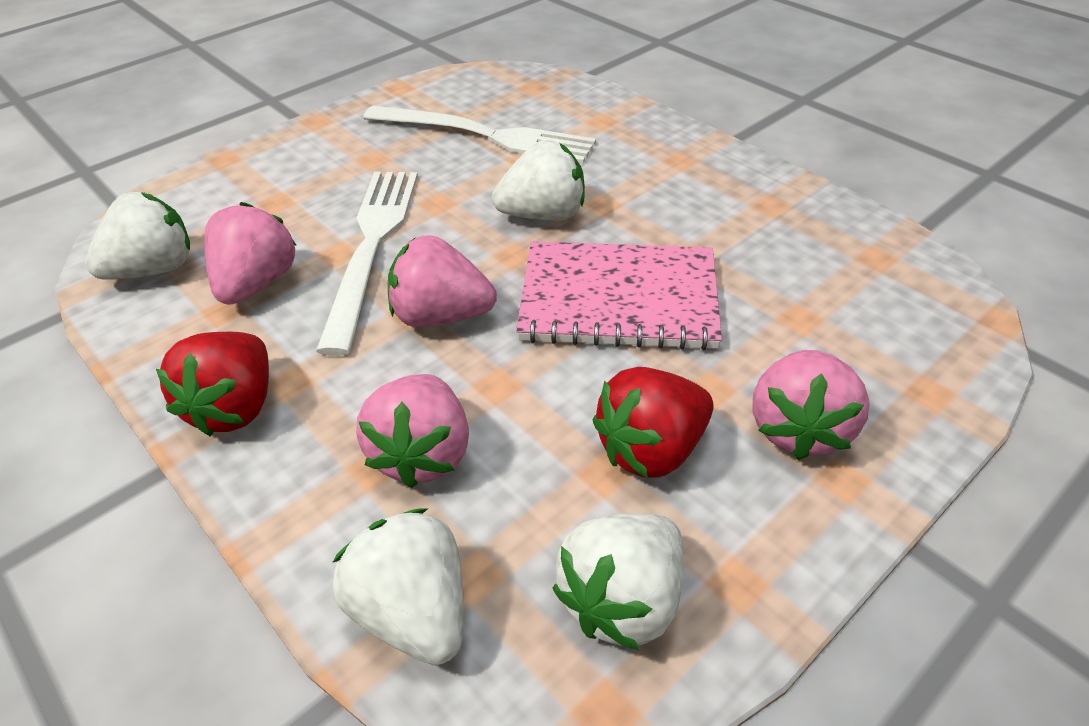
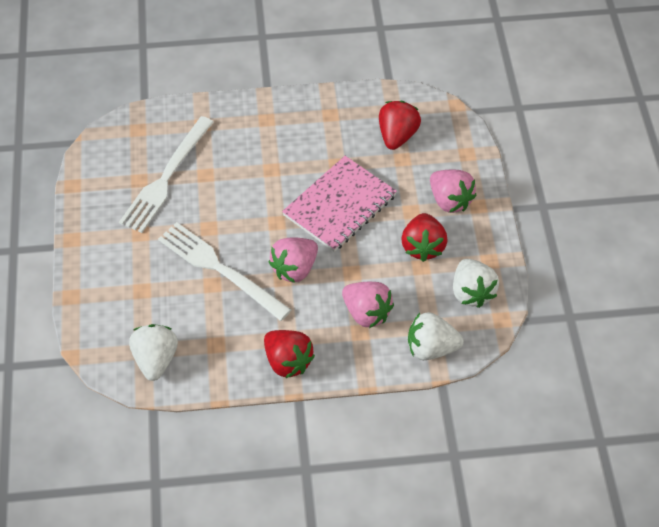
camera: 55 degrees left, 10 degrees up
pink strawberry [205,202,297,305] -> none
white fork [363,106,596,164] -> white fork turned 150 degrees clockwise [119,116,214,233]
white strawberry [492,140,585,221] -> none
none -> red strawberry [379,101,421,150]

